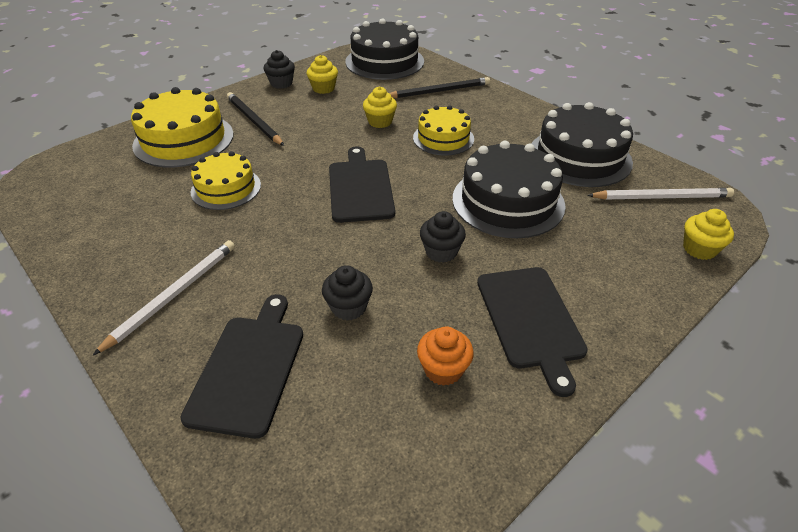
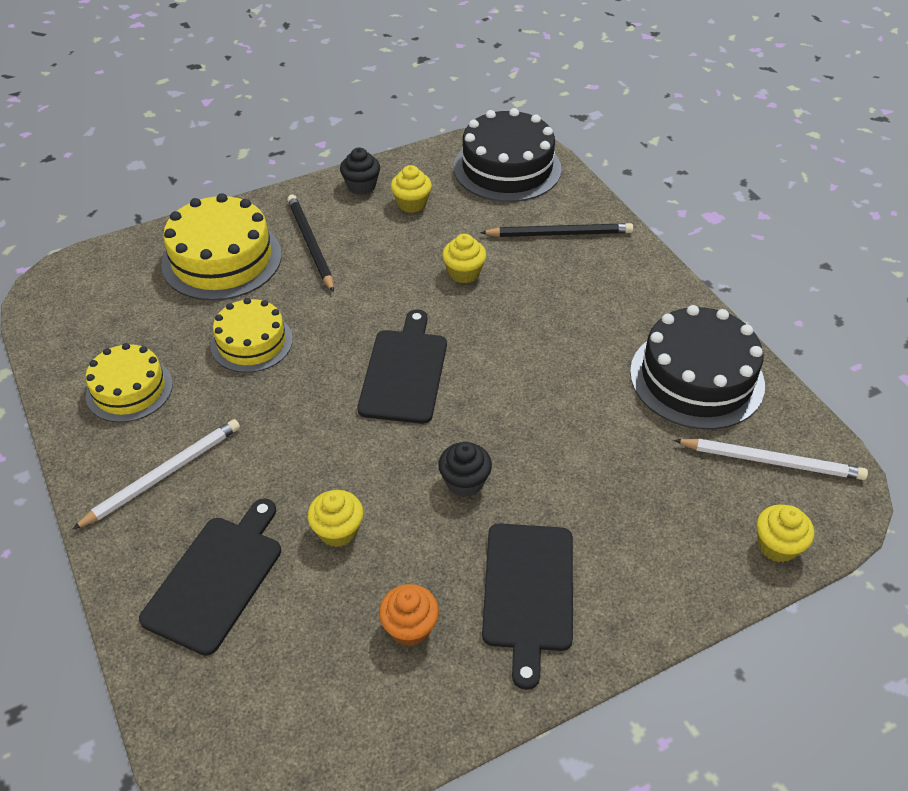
camera: 15 degrees right, 5 degrees up
black cupcake [322,265,373,321] -> yellow cupcake [308,490,363,547]
yellow cake [413,105,474,155] -> yellow cake moved to [86,343,173,422]
black cake [452,141,566,238] -> none

